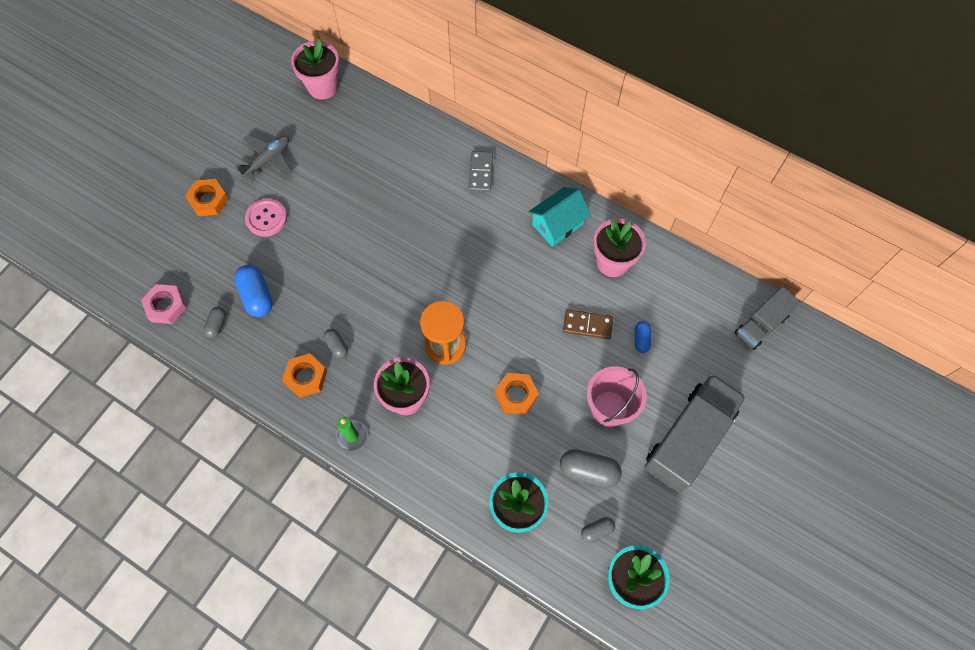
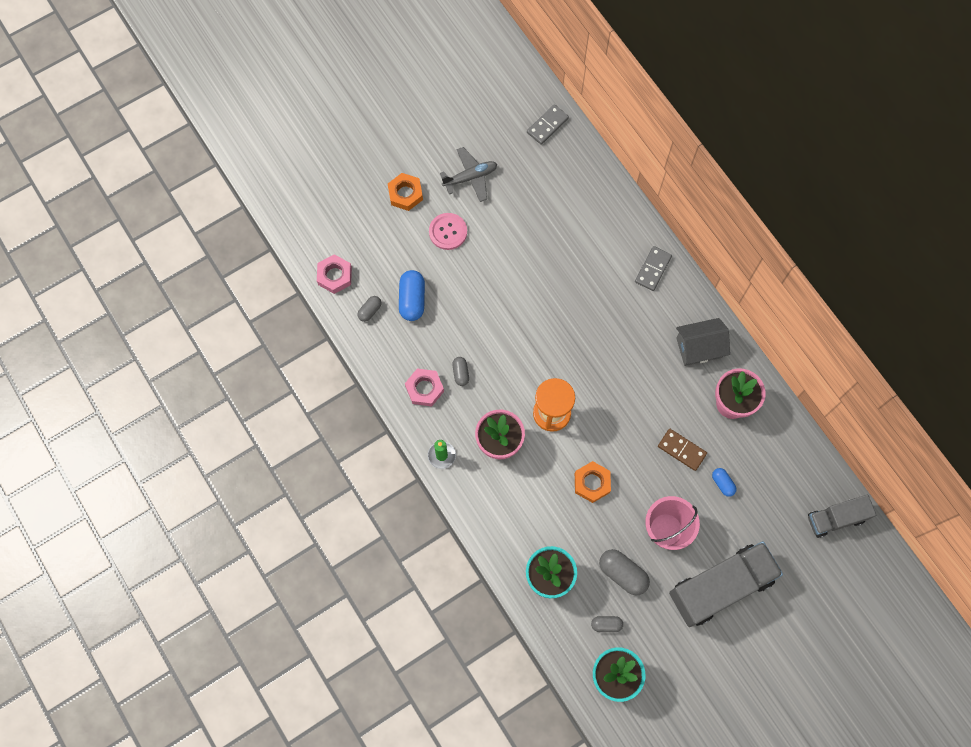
camera: 25 degrees right, 5 degrees up
orange nut [282,353,327,398] -> pink nut [405,368,444,406]
pink flower pot [291,39,340,99] -> grey domino [527,104,569,145]
turquoise house [528,187,591,247] -> grey house [676,318,730,366]
blue capsule [635,321,651,353] -> blue capsule turned 60 degrees counterclockwise [712,468,737,497]

